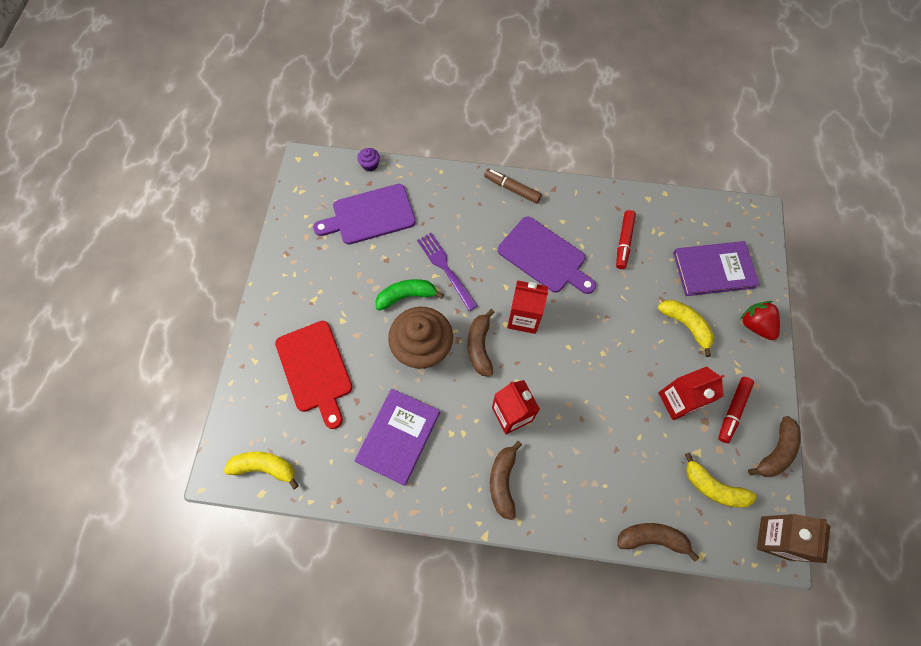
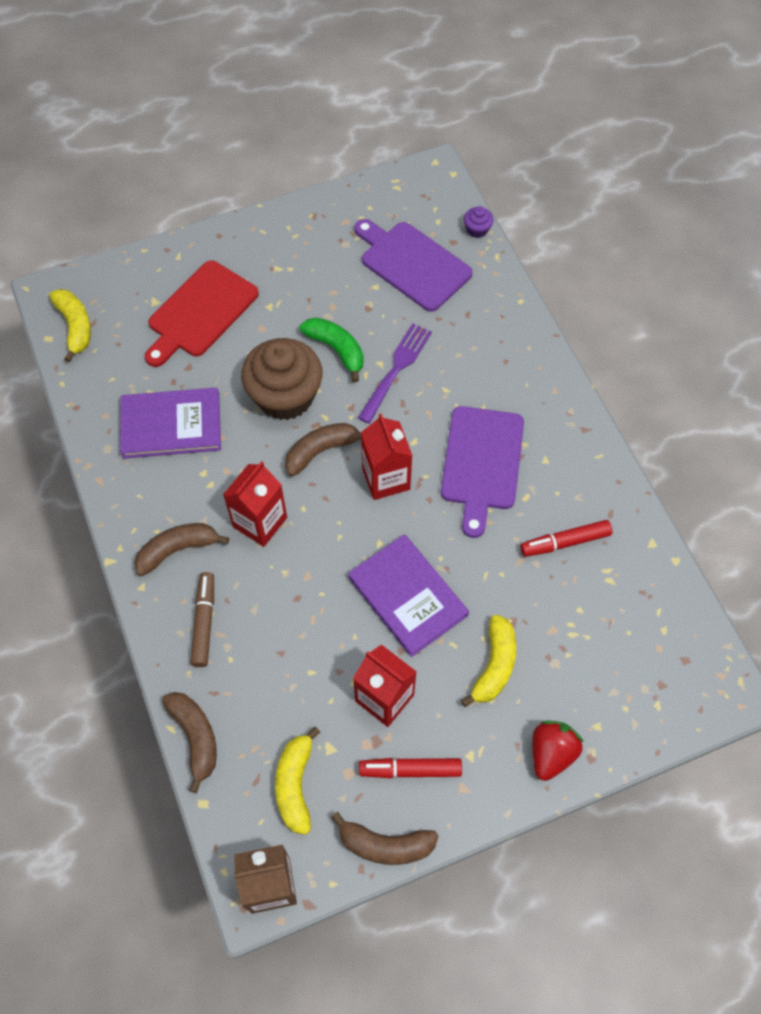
camera: 60 degrees right, 5 degrees down
brown marker [484,169,542,204] -> brown marker moved to [190,572,214,667]
purple book [673,241,760,296] -> purple book moved to [348,534,469,657]

